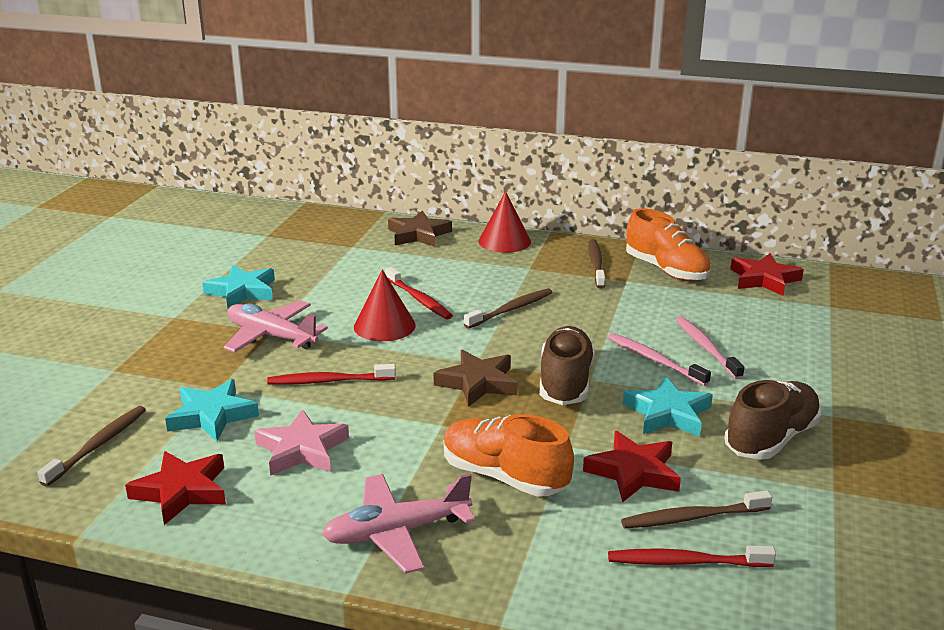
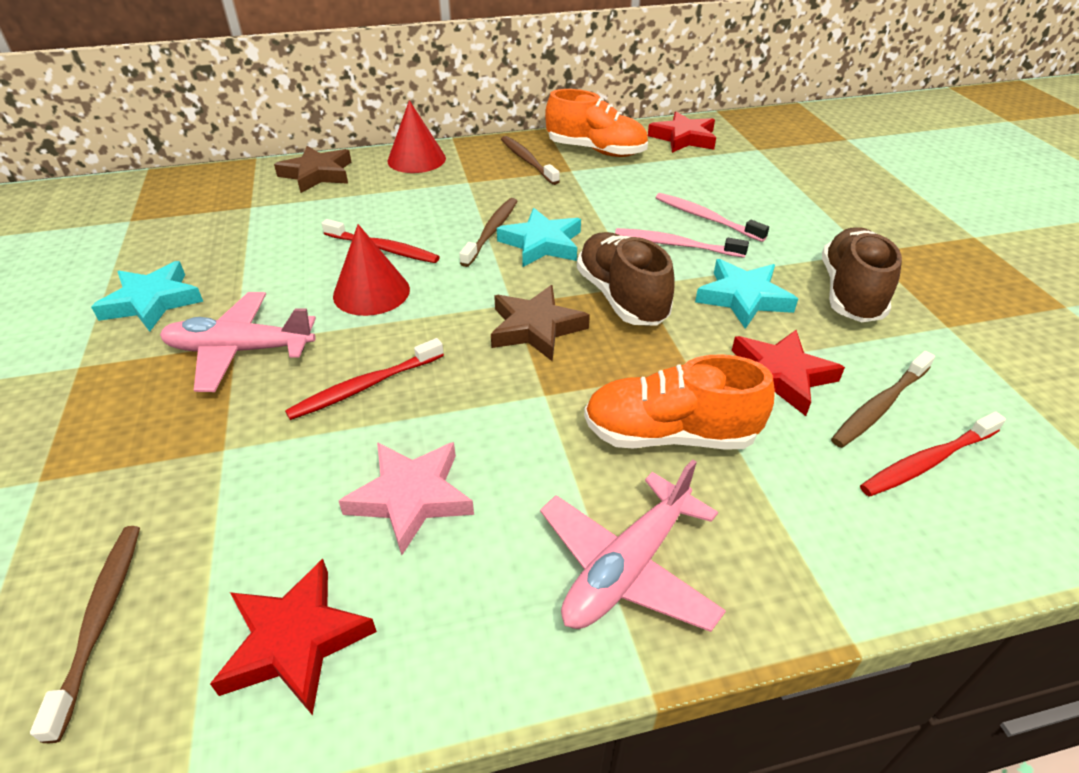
camera: 30 degrees left, 15 degrees up
turquoise star [165,379,259,441] -> turquoise star moved to [497,208,581,267]

